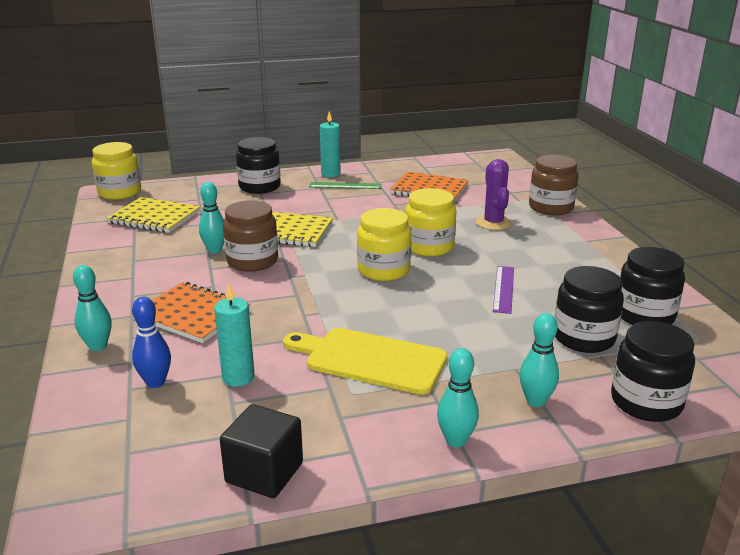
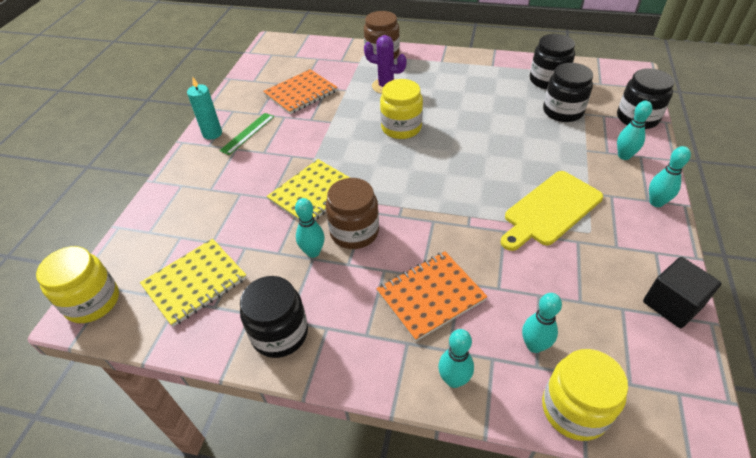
camera: 60 degrees left, 20 degrees up
blue bowling pin [132,297,171,388] -> turquoise bowling pin [522,293,562,353]
turquoise candle [214,284,255,387] -> none
black jar [236,137,281,194] -> black jar moved to [240,276,308,358]
yellow jar [357,208,411,281] -> yellow jar moved to [542,349,628,441]
purple ruler [493,266,514,314] -> none

